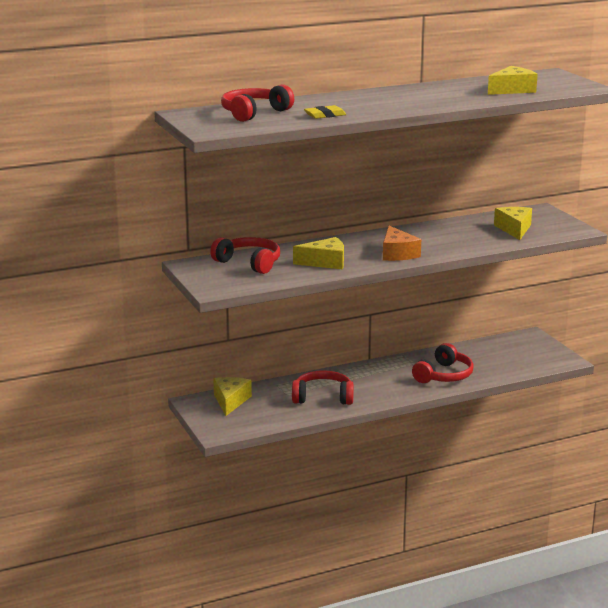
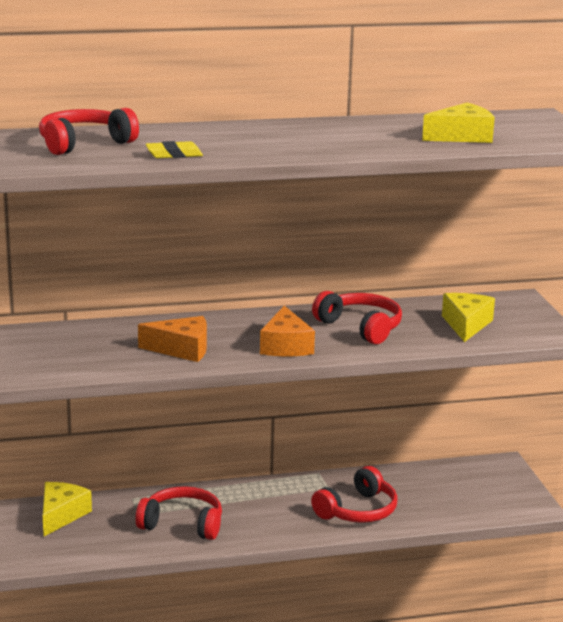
camera: 10 degrees right, 0 degrees up
red headphones [210,237,280,274] -> red headphones moved to [312,291,402,344]
yellow cheese [293,237,344,269] -> orange cheese [138,316,207,362]

